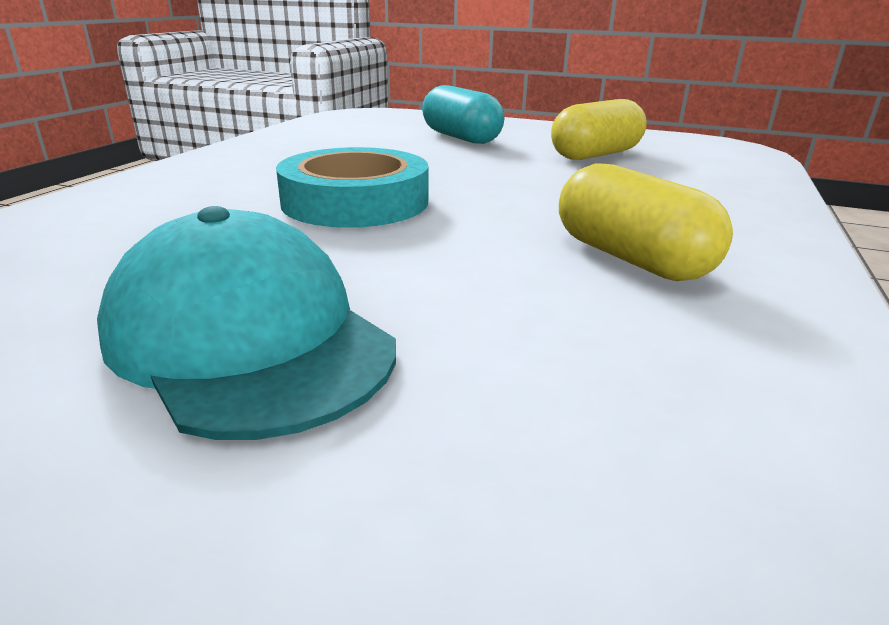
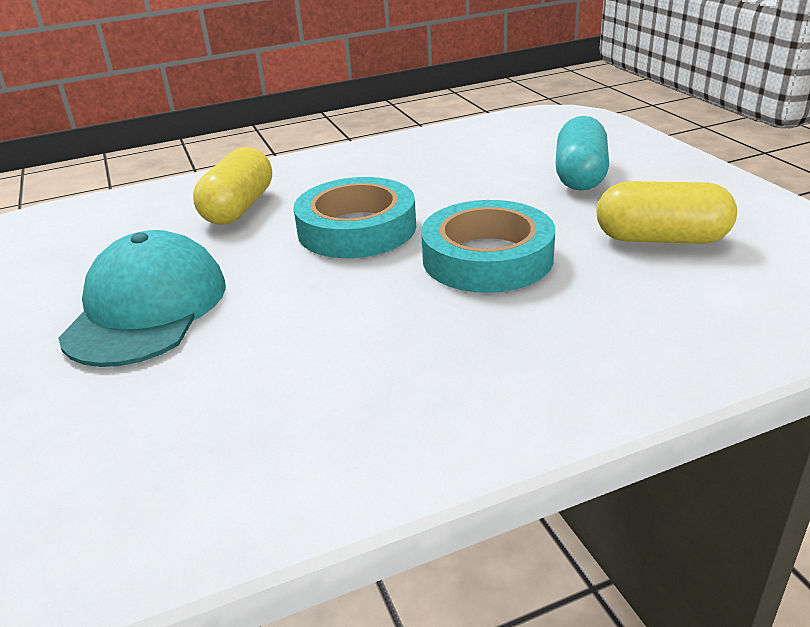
camera: 50 degrees right, 5 degrees up
yellow capsule [559,163,733,281] -> yellow capsule moved to [193,147,272,224]
none -> turquoise tape [421,200,555,293]

